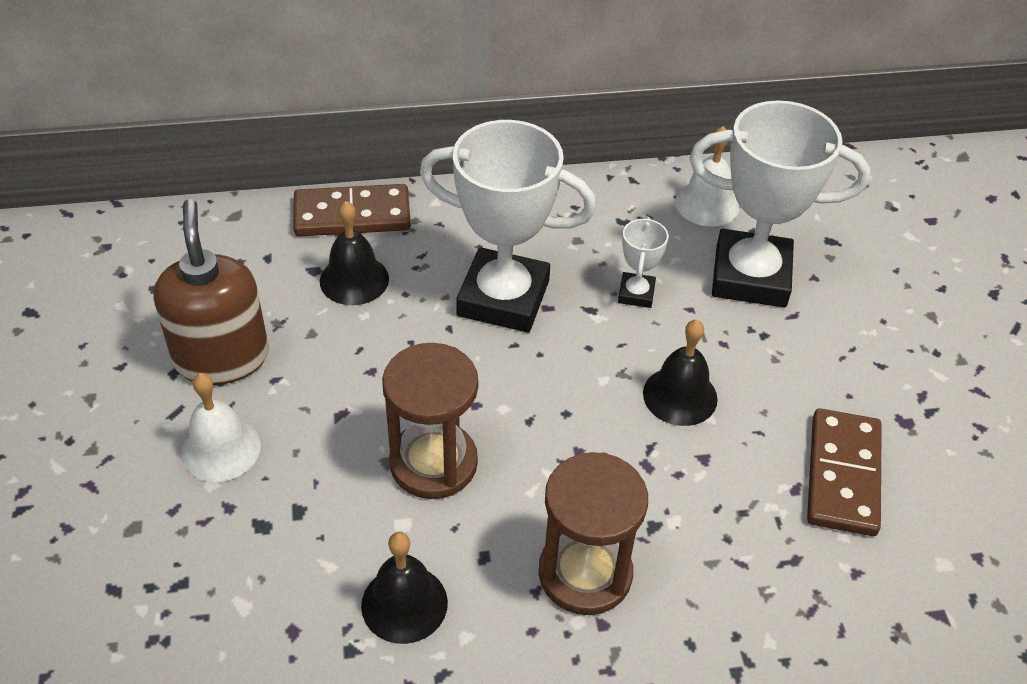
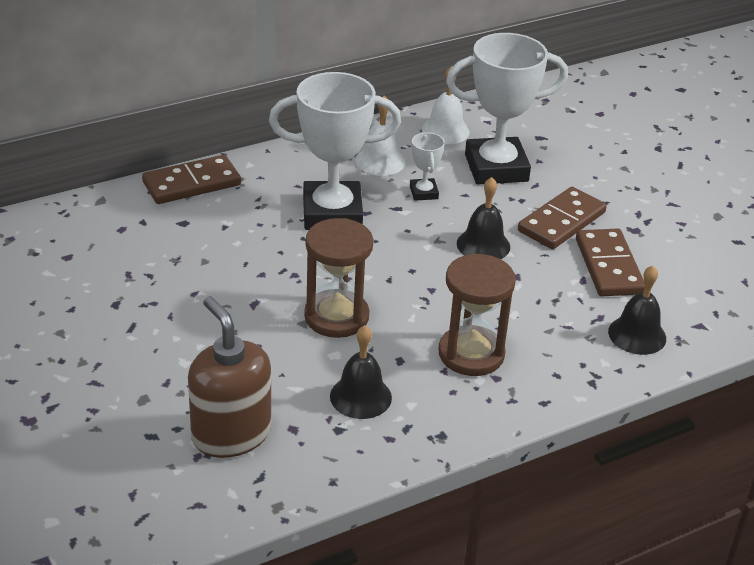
camera: 20 degrees left, 10 degrees down
brown soap dispenser [153,199,269,385] -> brown soap dispenser moved to [188,296,271,458]
white bell [181,373,261,482] -> white bell moved to [356,96,405,176]
black bell [320,201,389,305] -> black bell moved to [608,266,666,355]
none -> brown domino [518,187,607,249]

